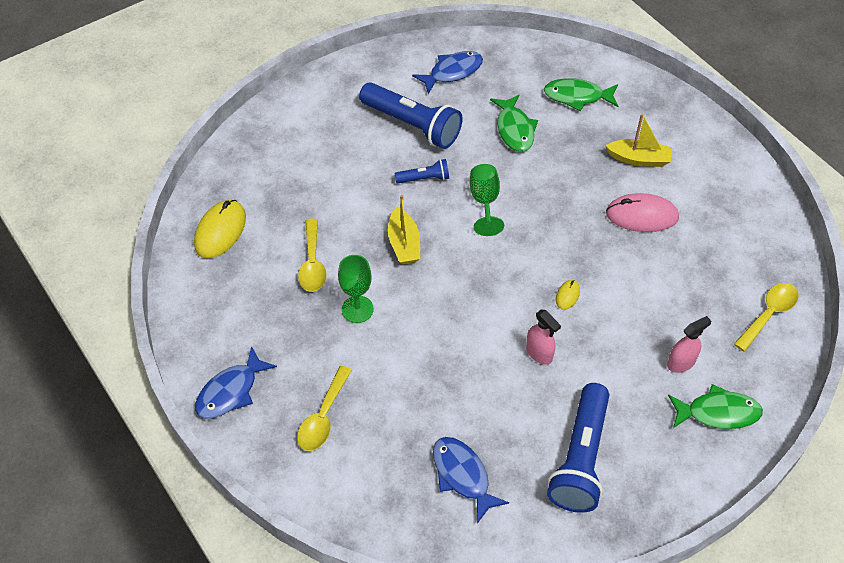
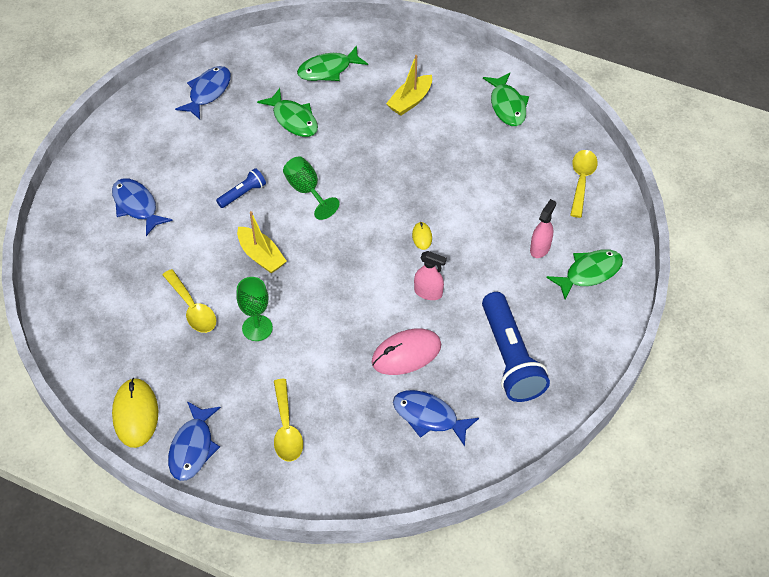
camera: 30 degrees left, 0 degrees up
yellow mouse [194,200,246,259] -> yellow mouse moved to [112,378,158,448]
blue flashlight [359,82,462,149] -> none
yellow boat [605,114,672,167] -> yellow boat turned 150 degrees clockwise [386,55,432,116]
pink mouse [606,193,679,232] -> pink mouse moved to [372,328,441,375]
none -> blue fish [112,178,173,236]
none -> green fish [483,73,529,126]

